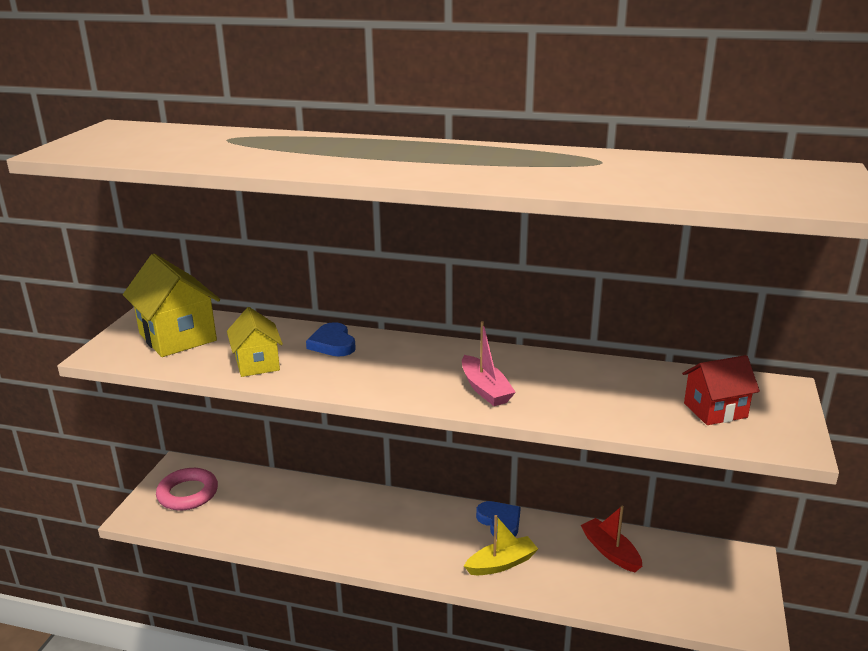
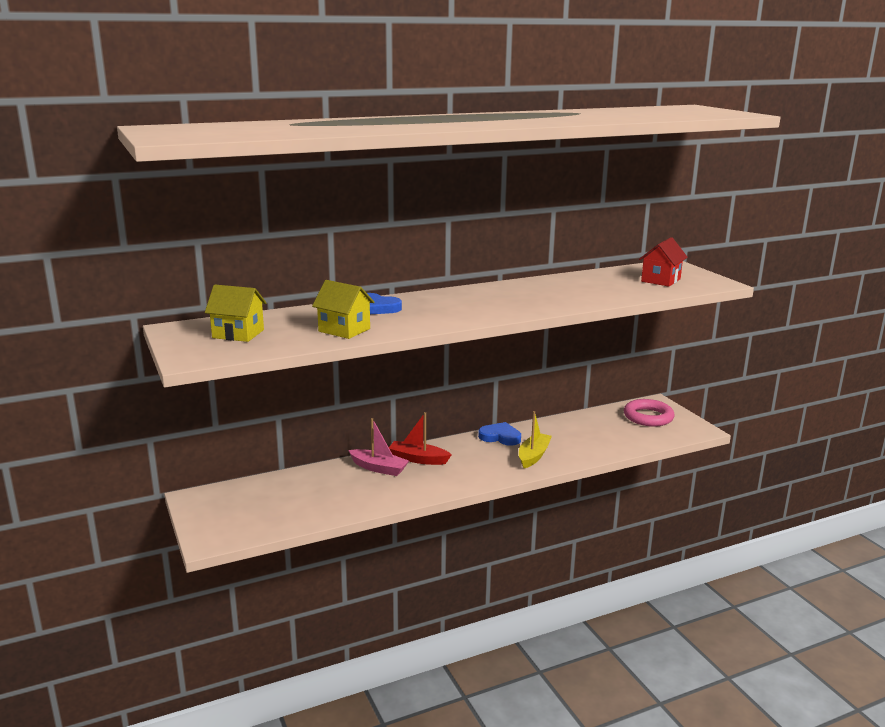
camera: 40 degrees left, 5 degrees down
yellow house [123,254,220,357] -> yellow house [205,285,267,342], size x0.63
pink ring [156,468,218,510] -> pink ring moved to [624,399,675,427]
pink boat [462,321,516,406] -> pink boat moved to [348,418,409,476]
red boat [581,506,642,572] -> red boat moved to [389,412,452,465]

